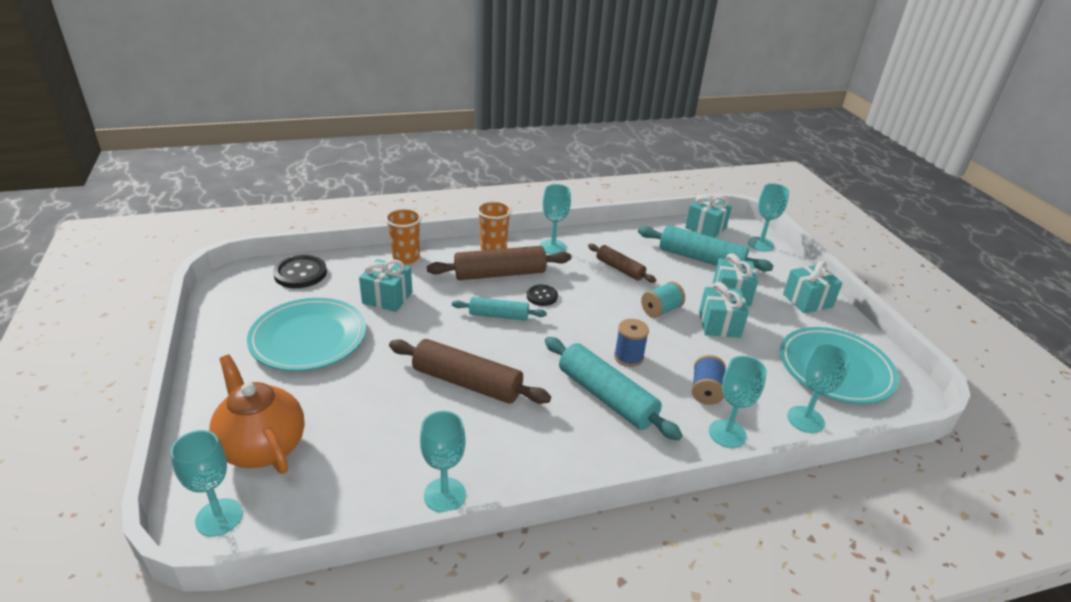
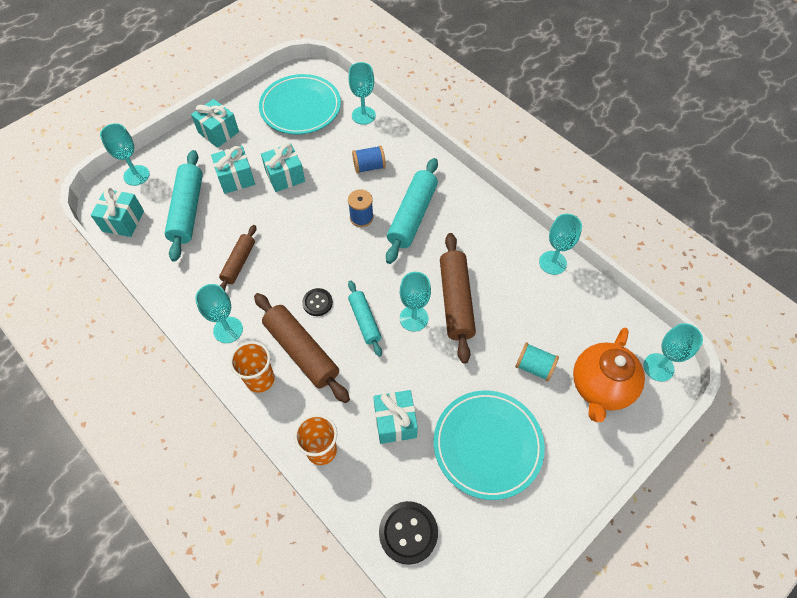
camera: 115 degrees left, 25 degrees up
turquoise spool [641,282,685,318] -> turquoise spool moved to [515,342,559,381]
turquoise goblet [709,356,767,448] -> turquoise goblet moved to [400,272,431,331]

